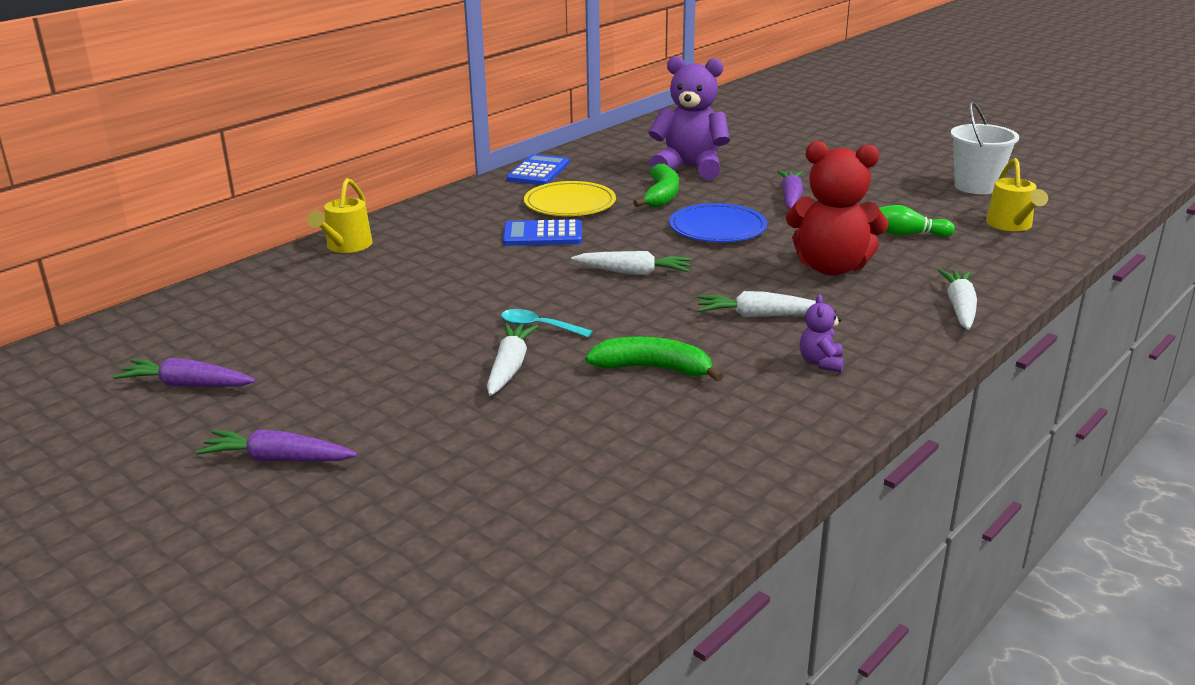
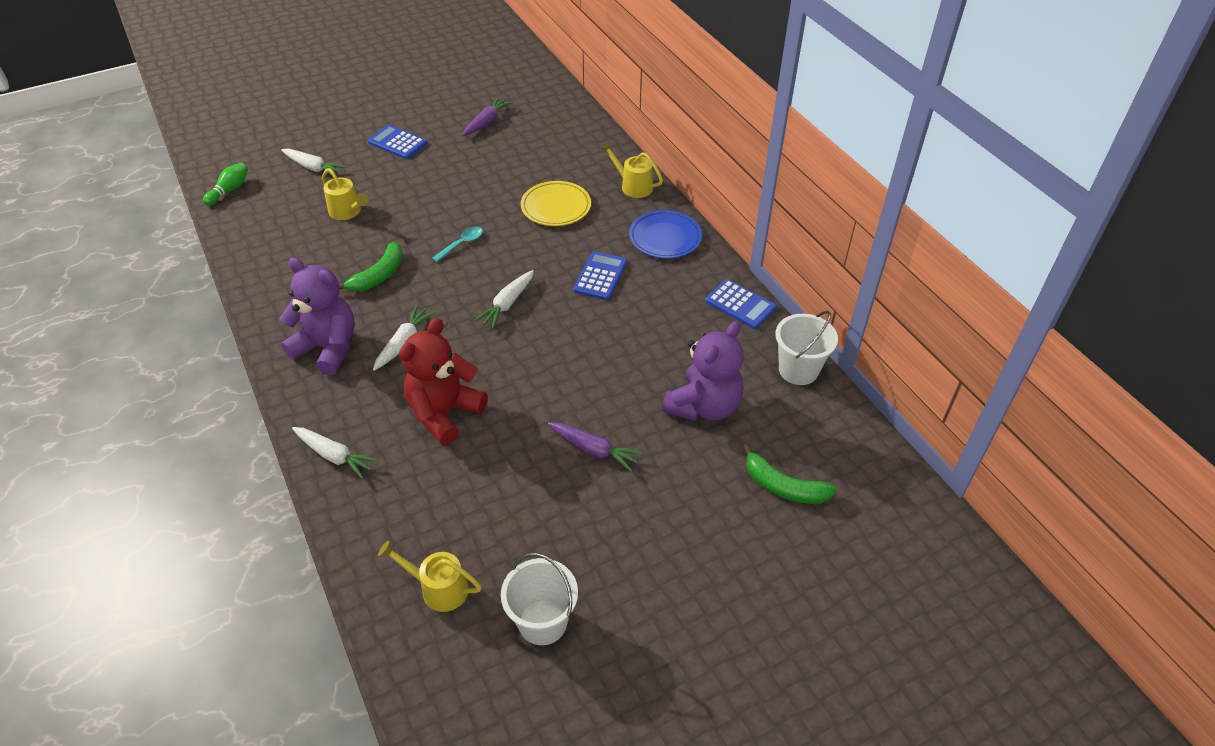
camera: 110 degrees right, 20 degrees up
purple carrot [196,430,357,462] -> blue calculator [368,125,427,159]
white carrot [487,323,538,396] -> white carrot moved to [281,149,347,176]
yellow plate [524,181,616,216] -> yellow plate moved to [521,181,591,226]
green banana [633,163,679,207] -> green banana moved to [743,443,837,504]
blue plate [669,203,767,242] -> blue plate moved to [629,210,702,259]
purple teddy bear [799,295,844,372] -> purple teddy bear [279,257,355,375], size x2.26
green bowling pin [879,205,955,237] -> green bowling pin moved to [203,163,248,206]
none -> yellow watering can [322,168,369,220]
none -> white bucket [775,311,838,385]

